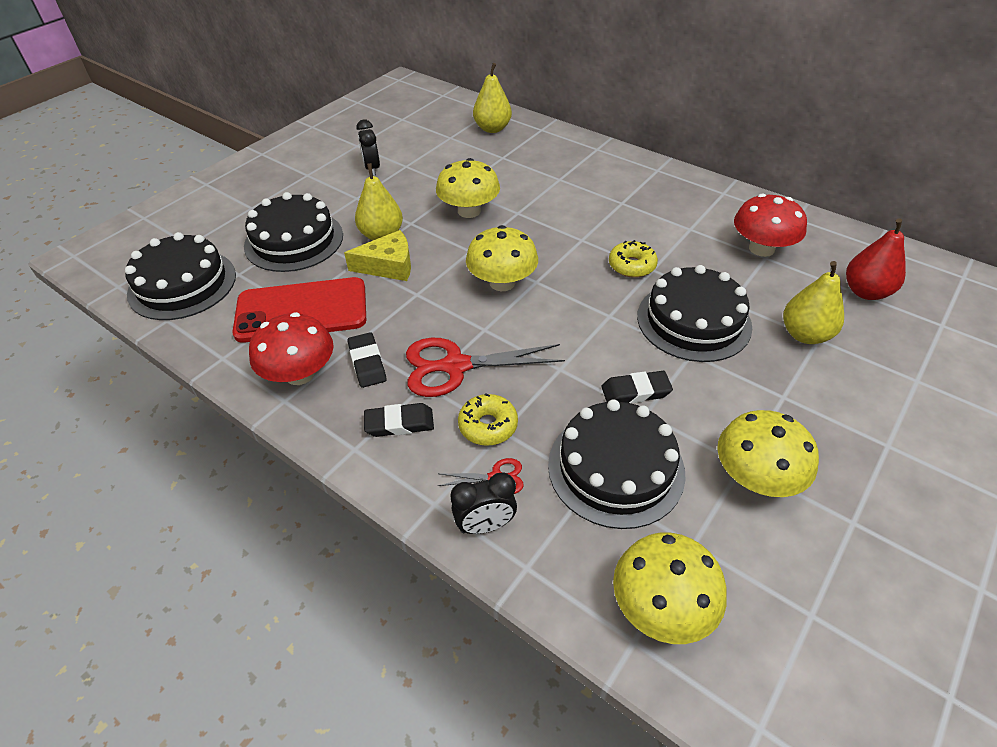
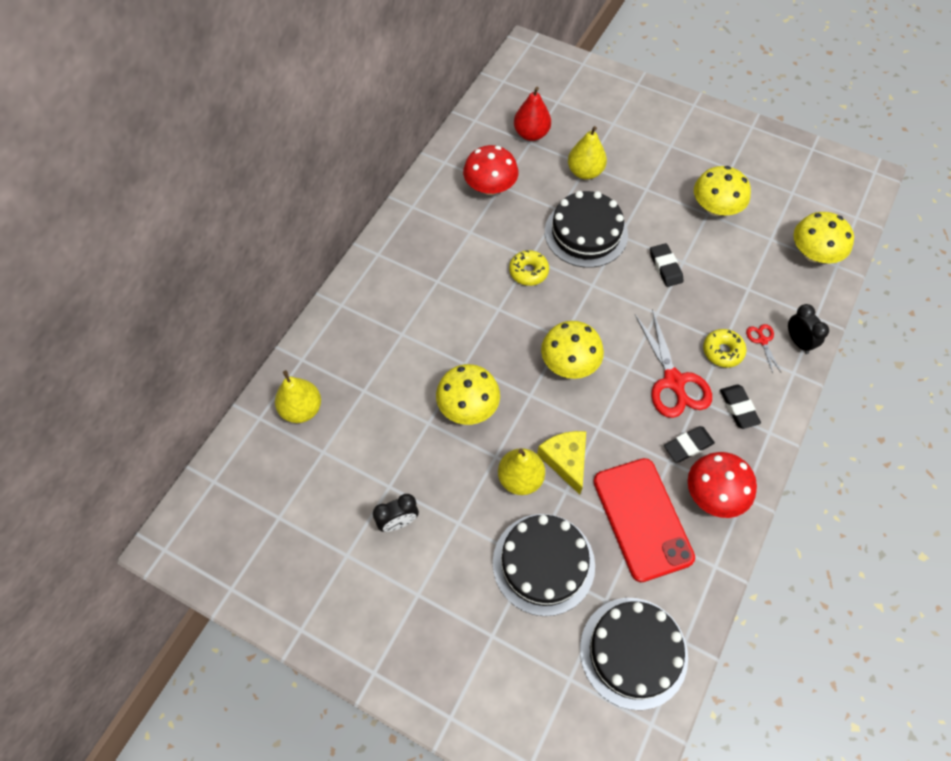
camera: 100 degrees left, 15 degrees up
black cake [548,399,686,529] -> none

